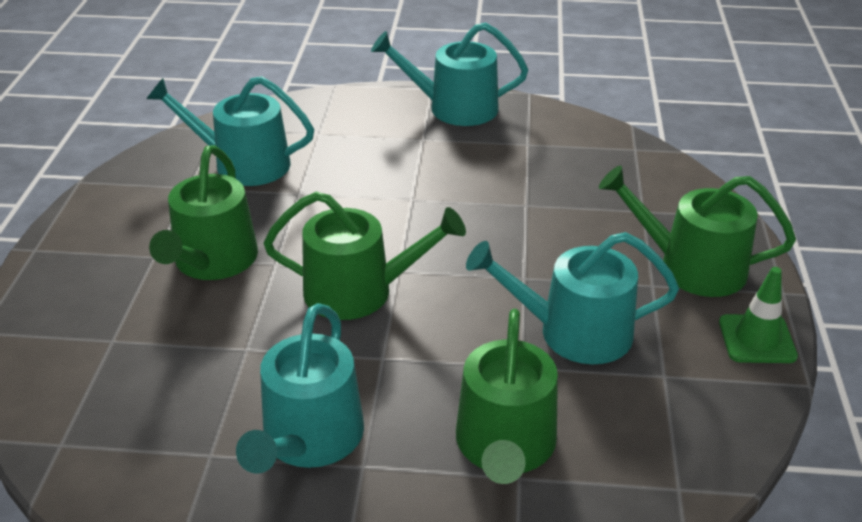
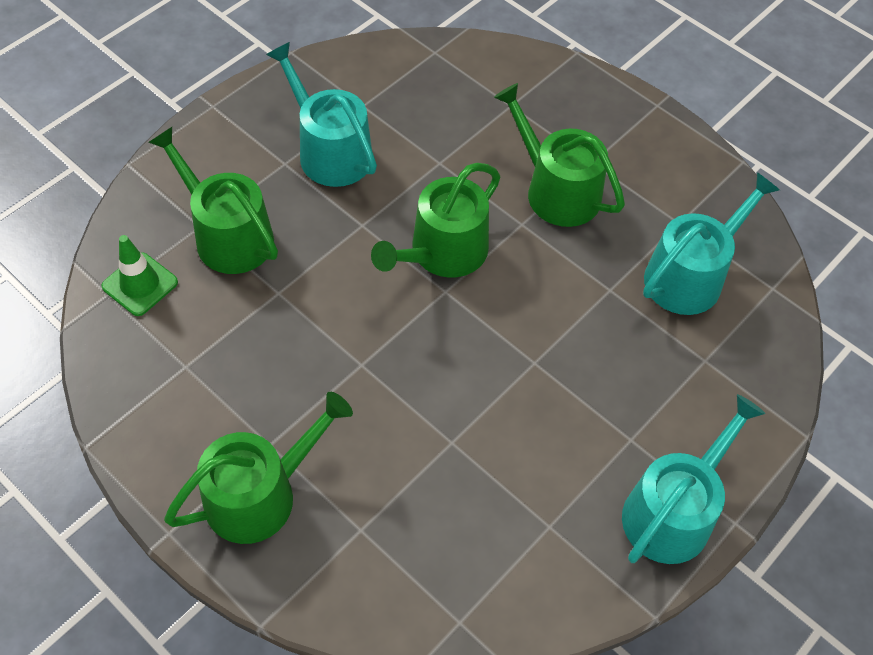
camera: 125 degrees right, 20 degrees up
turquoise watering can [466,232,679,364] -> none
green traffic cone [719,267,798,363] -> green traffic cone moved to [101,235,178,316]

